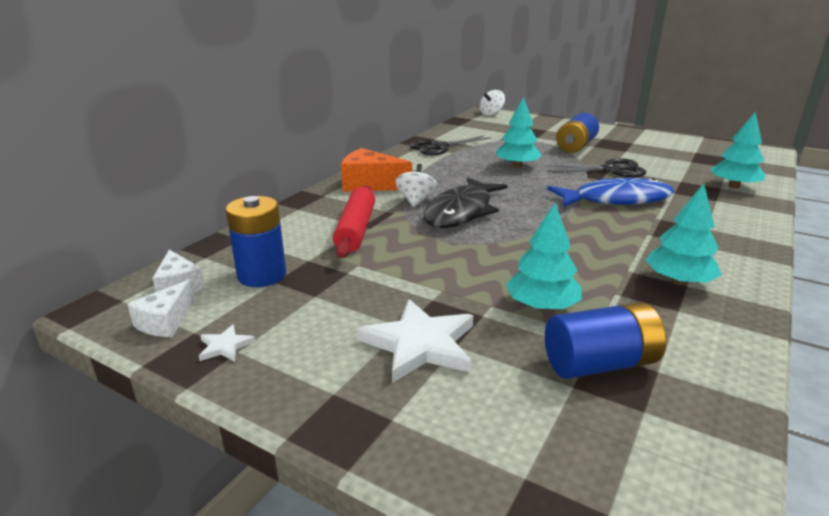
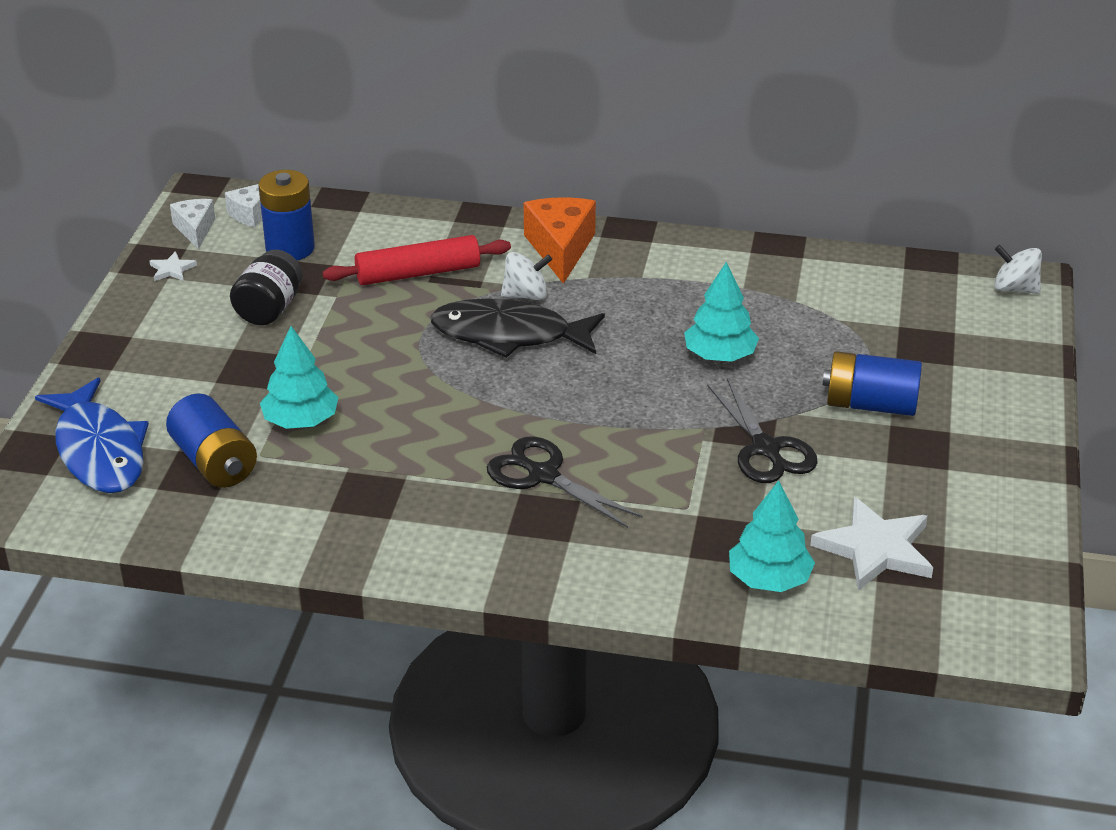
camera: 70 degrees right, 10 degrees up
white cheese [127,280,194,337] -> white cheese turned 75 degrees clockwise [170,199,215,250]
white star [358,299,473,383] -> white star moved to [810,497,933,591]
black scissors [410,136,491,155] -> black scissors moved to [487,436,642,528]
blue fish [547,178,675,207] -> blue fish moved to [35,378,149,493]
turquoise tree [646,183,722,285] -> none
none -> black jar [230,250,303,325]

